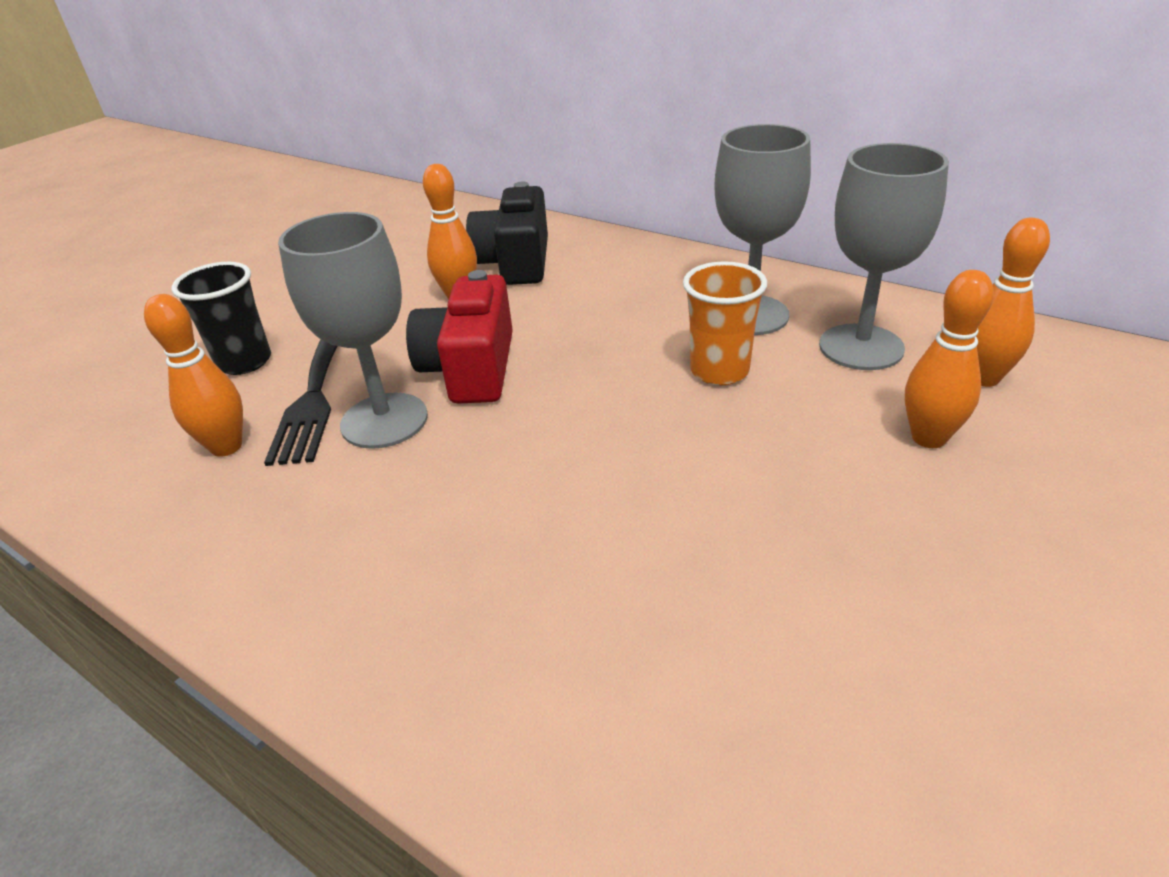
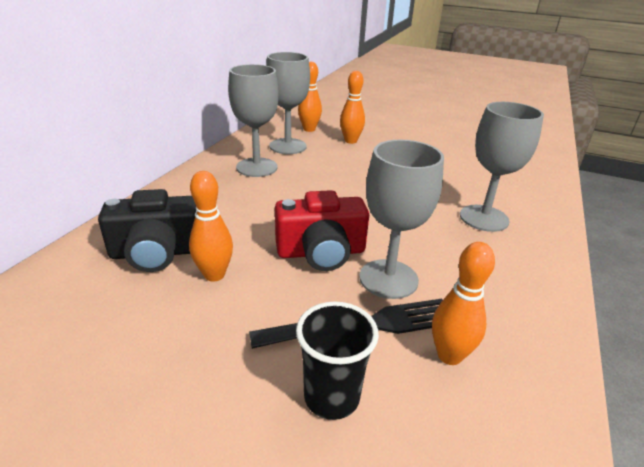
camera: 105 degrees left, 5 degrees down
orange cup [683,261,767,385] -> none
none -> grey goblet [460,102,544,232]

